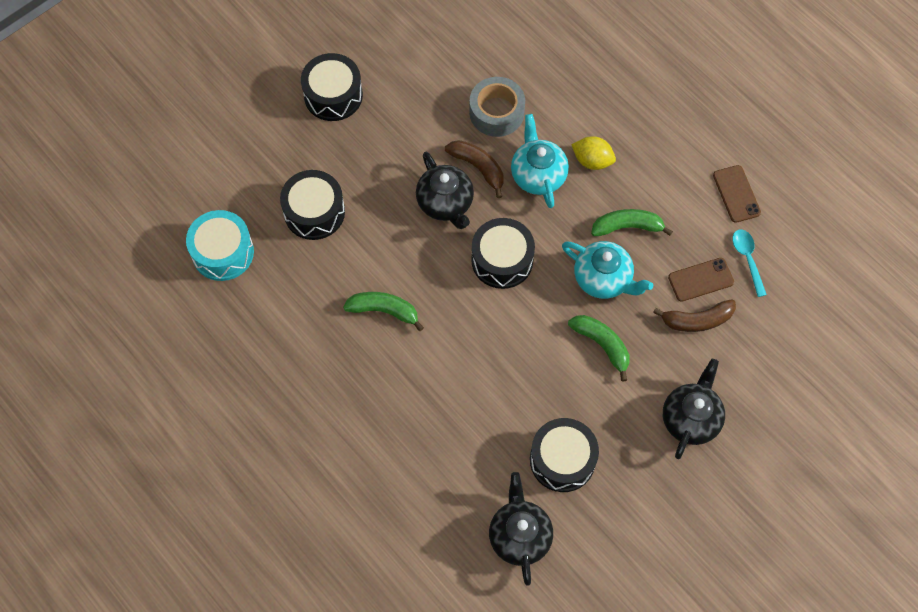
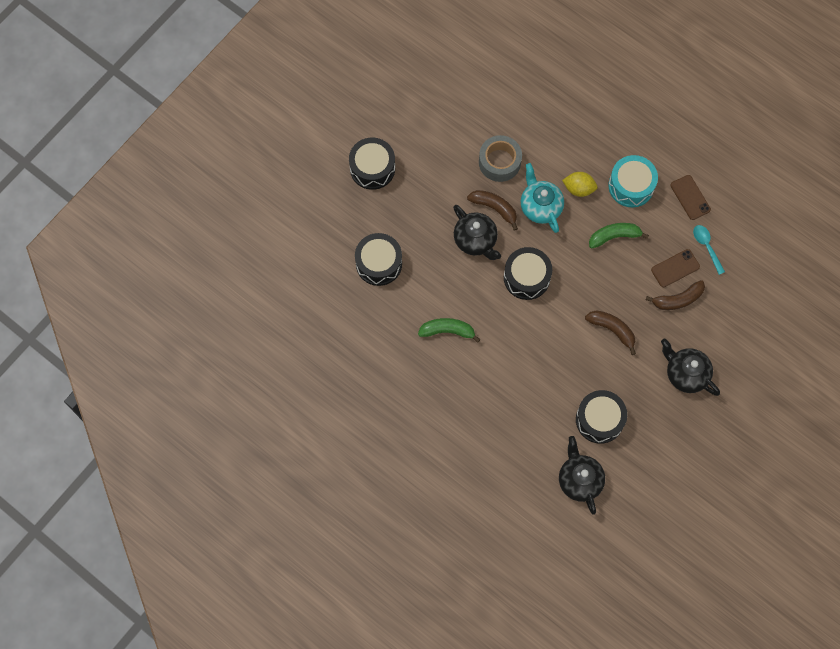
camera: 10 degrees left, 5 degrees up
turquoise drum [186,210,254,281] -> turquoise drum moved to [608,155,658,207]
turquoise teapot [562,241,653,299] -> none
green banana [568,315,629,382] -> brown banana [585,311,636,355]
black teapot [663,359,725,459] -> black teapot turned 60 degrees counterclockwise [661,339,720,396]

